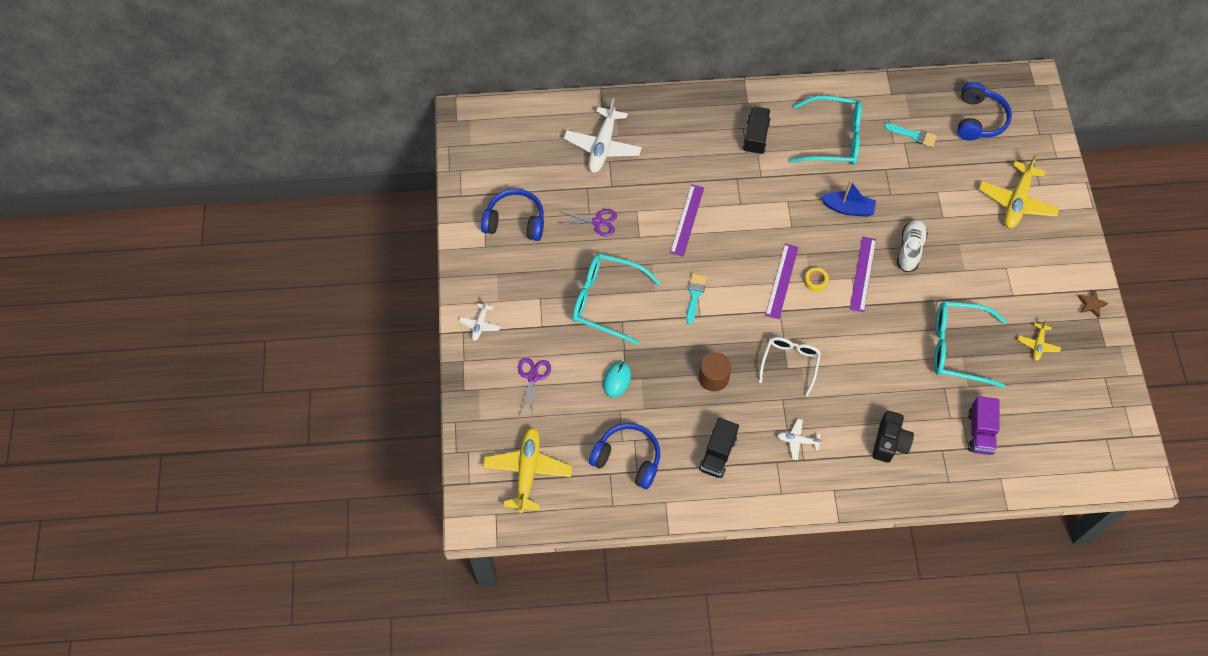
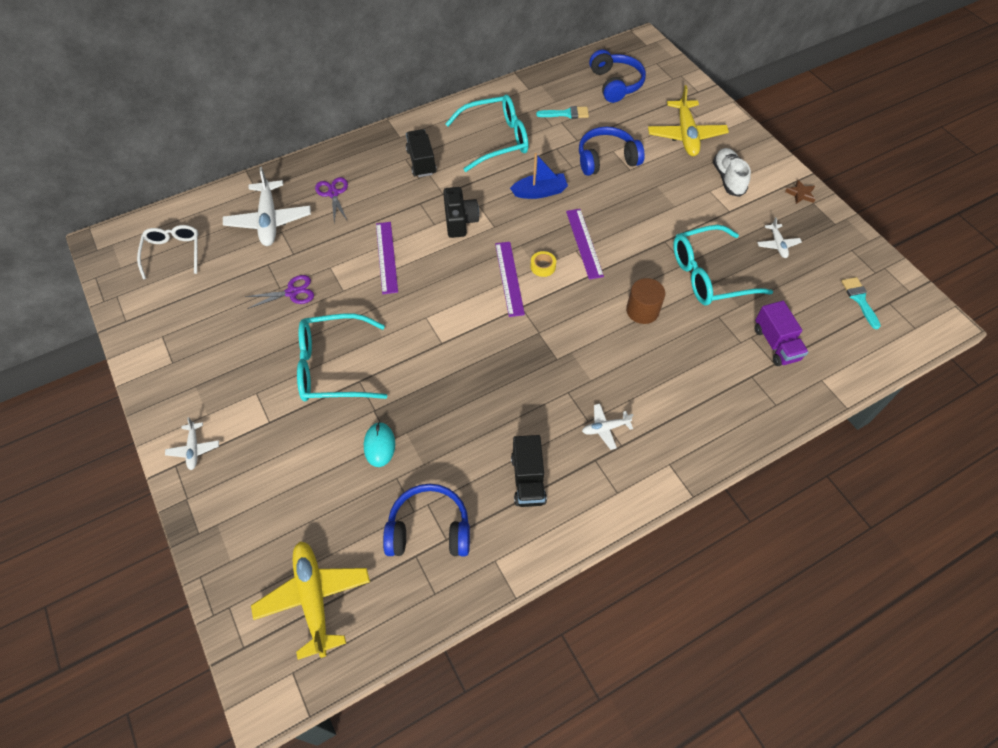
camera: 25 degrees left, 5 degrees down
blue headphones [481,189,544,241] -> blue headphones moved to [579,127,645,176]
purple scissors [518,358,551,415] -> purple scissors moved to [315,177,348,223]
turquoise brush [686,273,707,324] -> turquoise brush moved to [841,277,881,329]
brown cylinder [699,352,732,392] -> brown cylinder moved to [626,278,665,324]
white glasses [759,337,821,396] -> white glasses moved to [137,225,198,279]
black camera [872,411,914,463] -> black camera moved to [443,187,479,238]
white shoe [897,219,928,272] -> white shoe moved to [713,148,751,197]
yellow plane [1018,320,1061,361] -> white plane [757,217,802,258]

